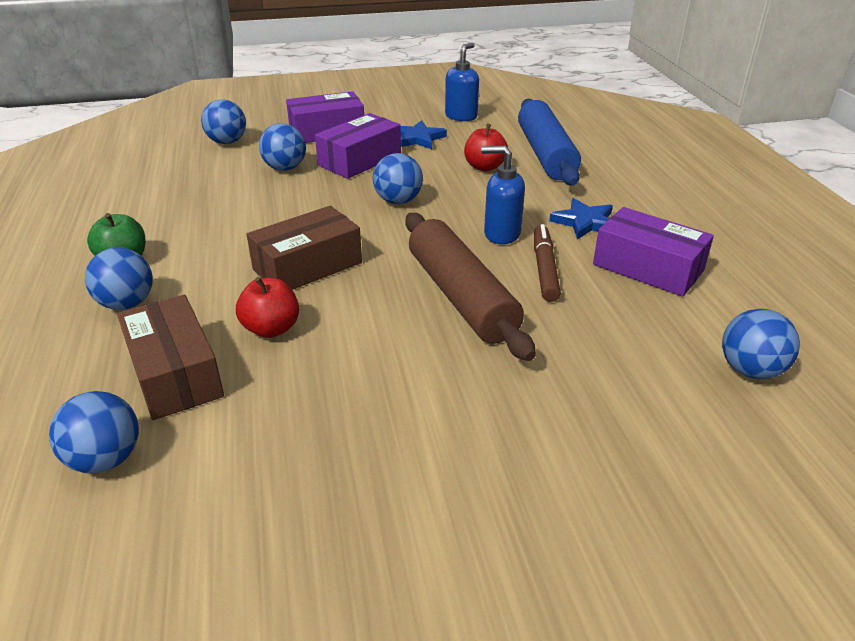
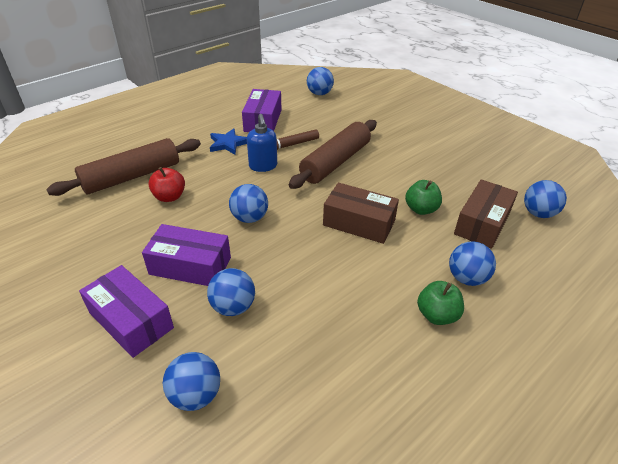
camera: 120 degrees left, 5 degrees up
red apple [236,277,299,338] -> green apple [405,180,442,215]
blue star [401,120,447,149] -> none
blue soap dispenser [445,43,479,121] -> none
blue rolling pin [518,99,581,186] -> brown rolling pin [46,138,201,196]

